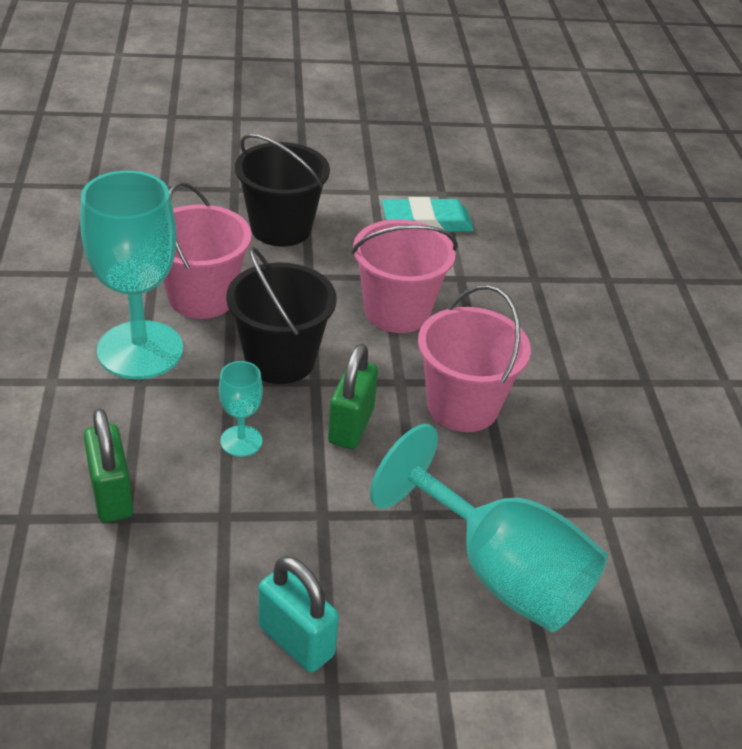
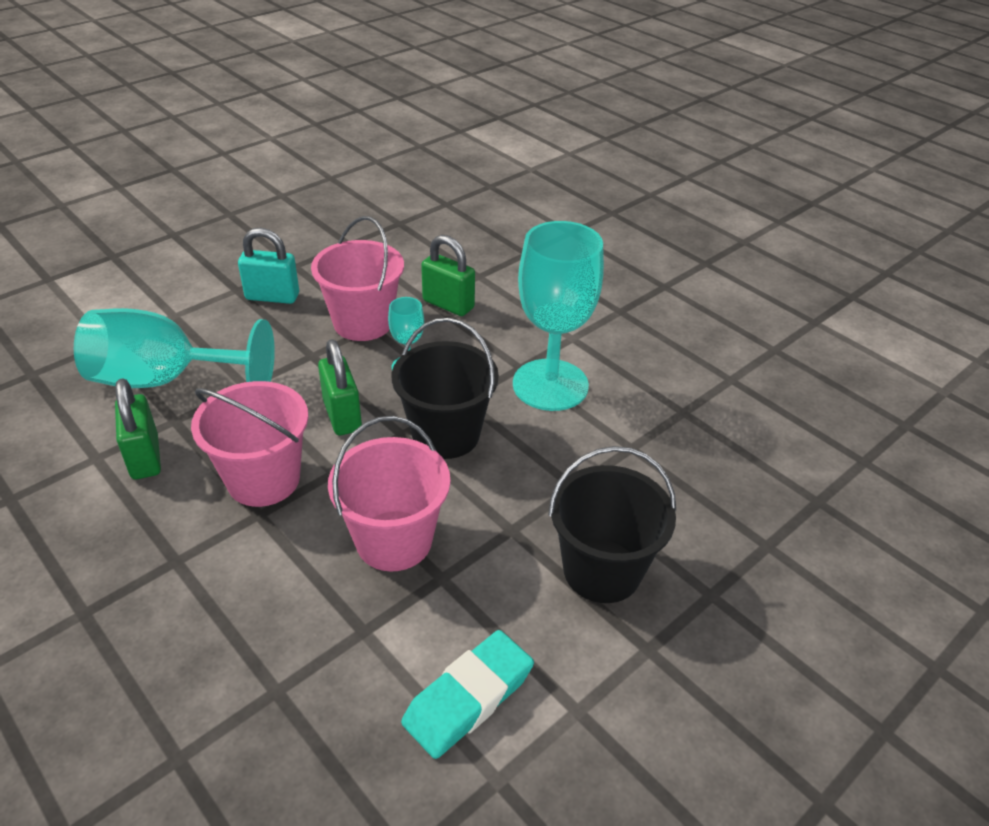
camera: 145 degrees right, 0 degrees up
pink bucket [163,182,252,319] -> pink bucket moved to [311,216,404,341]
none -> green padlock [115,378,161,479]

